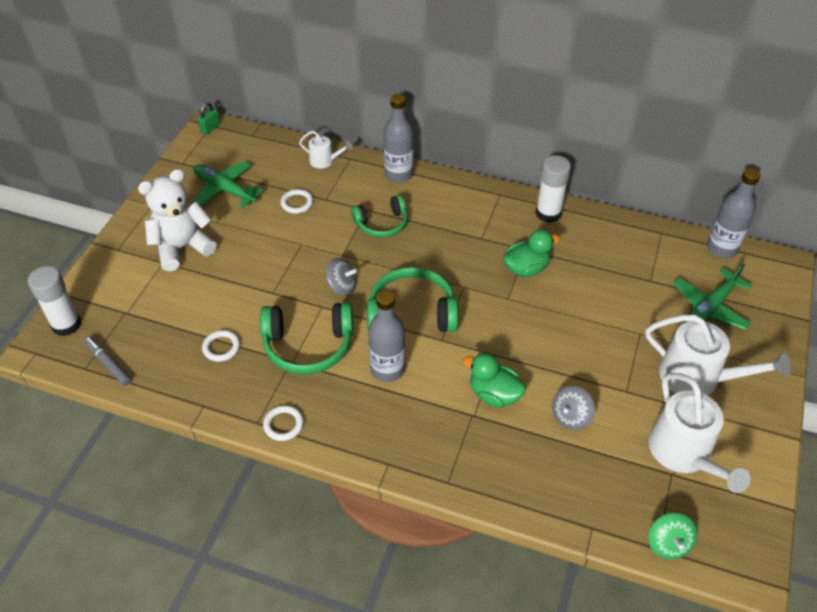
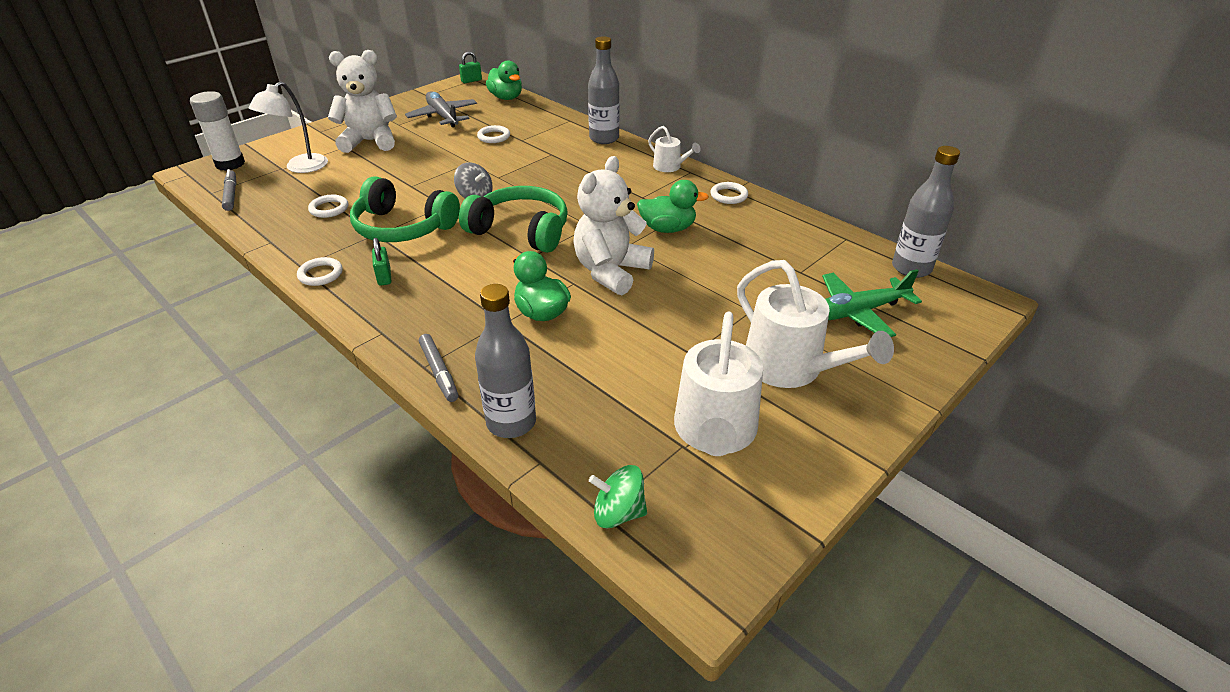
camera: 25 degrees right, 10 degrees down
green plane [193,161,264,208] -> grey plane [405,91,477,127]
white watering can [299,131,353,169] -> white watering can moved to [648,126,701,172]
green headphones [351,195,408,238] -> none
grey bottle [368,290,405,382] -> grey bottle moved to [475,284,536,438]
white glue stick [535,155,571,223] -> white ring [711,182,748,204]
grey spinning top [552,386,595,430] -> none
green spinning top [648,513,697,559] -> green spinning top turned 75 degrees clockwise [589,465,647,528]
none -> white lamp [249,81,328,173]
none -> green padlock [372,238,391,286]
none -> grey marker [419,334,458,402]
none -> green duck [486,61,522,100]
none -> white teddy bear [573,156,654,295]

